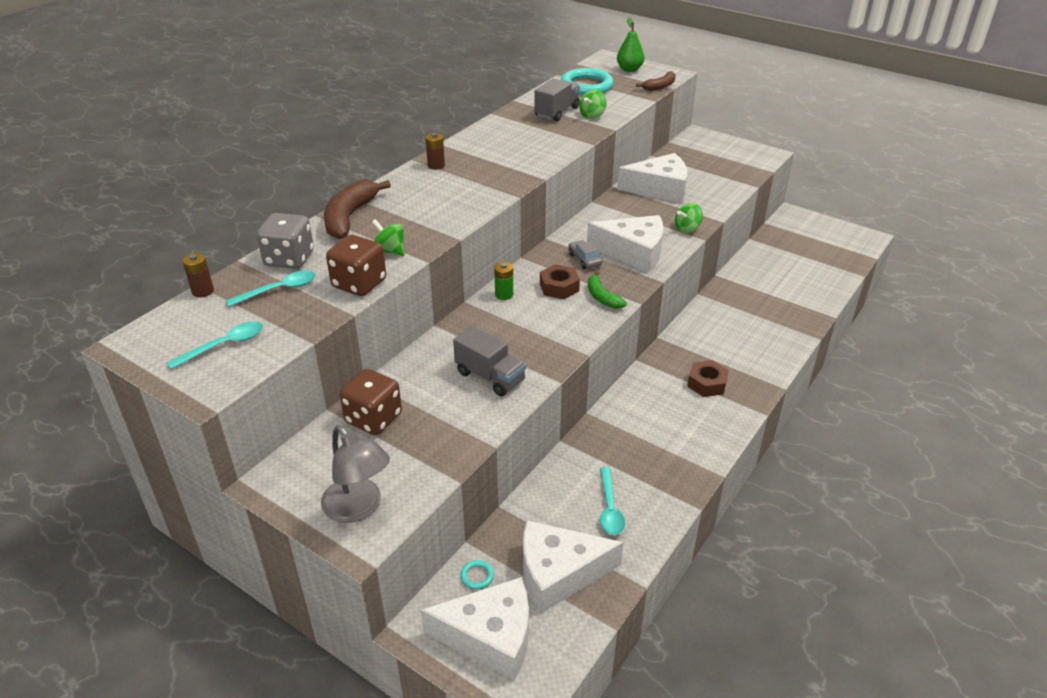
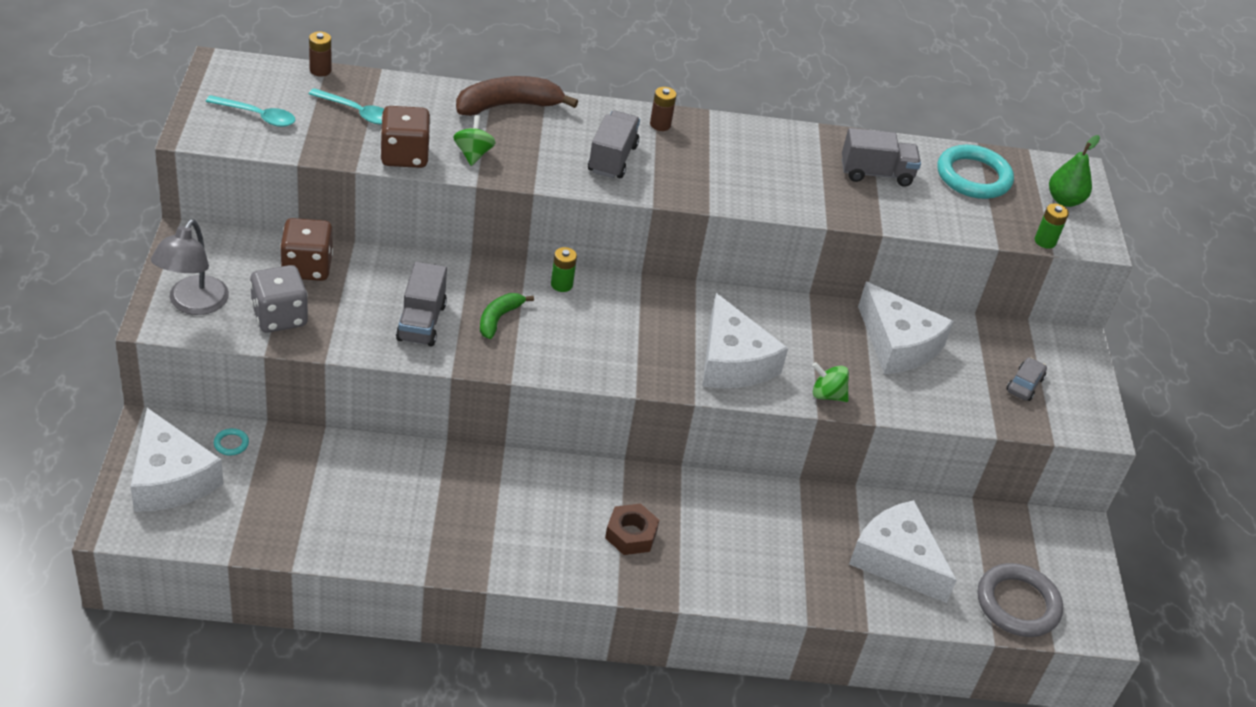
camera: 50 degrees right, 5 degrees up
grey dice [257,213,314,269] -> grey dice moved to [250,265,308,333]
white cheese [523,520,624,613] -> white cheese moved to [849,500,957,603]
brown nut [540,264,580,299] -> none
grey car [568,240,602,269] -> grey car moved to [1007,357,1047,401]
green spinning top [579,89,607,119] -> none
green banana [588,271,627,309] -> green banana moved to [480,293,534,339]
turquoise spoon [600,467,625,535] -> none
brown banana [636,71,676,91] -> green battery [1035,203,1069,249]
none -> grey truck [588,111,640,178]
none -> grey ring [978,563,1063,637]

